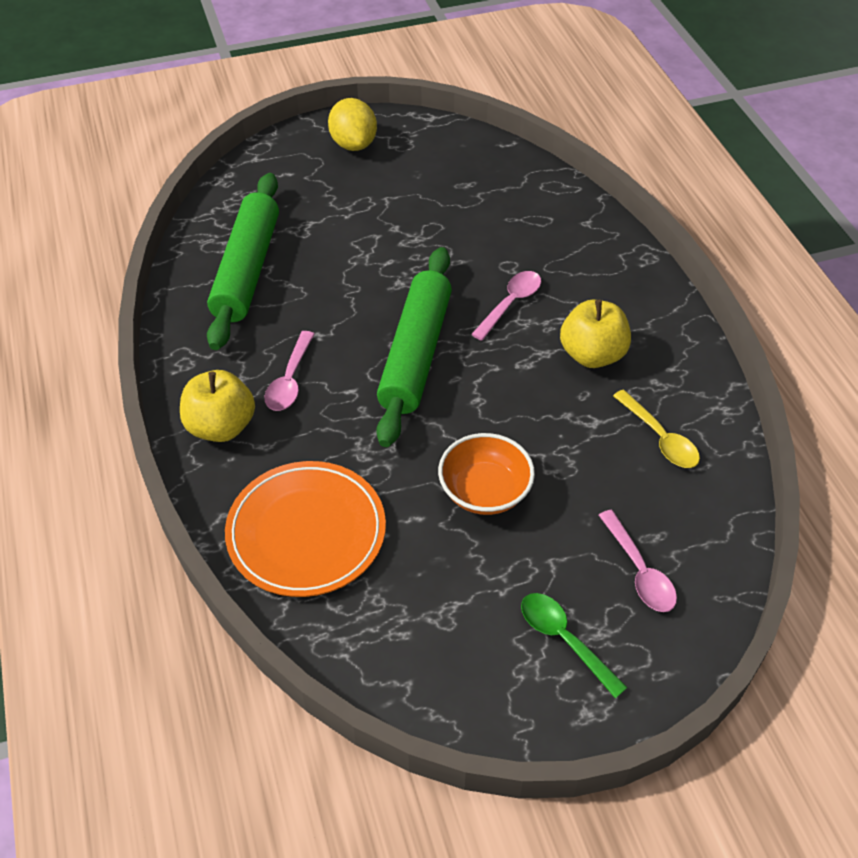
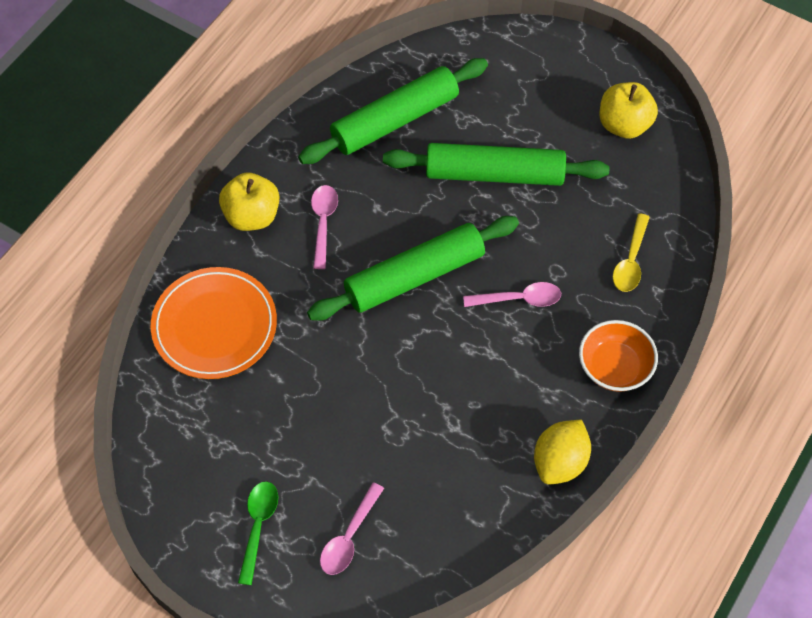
camera: 50 degrees right, 10 degrees up
pink spoon [265,331,314,411] -> pink spoon turned 120 degrees clockwise [311,185,338,269]
yellow lemon [328,98,377,151] -> yellow lemon moved to [534,420,591,484]
orange bowl [438,433,535,515] -> orange bowl moved to [579,320,658,392]
yellow apple [560,300,631,368] -> yellow apple moved to [599,82,658,139]
yellow spoon [613,390,700,468] -> yellow spoon moved to [613,213,650,292]
none -> green rolling pin [383,143,609,186]

